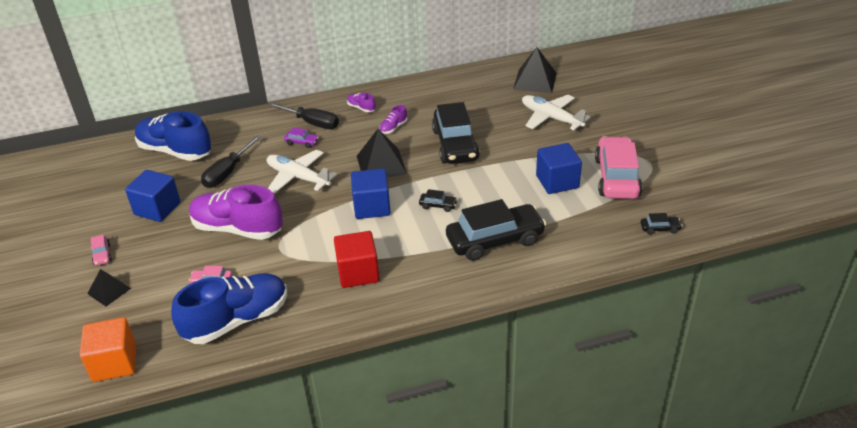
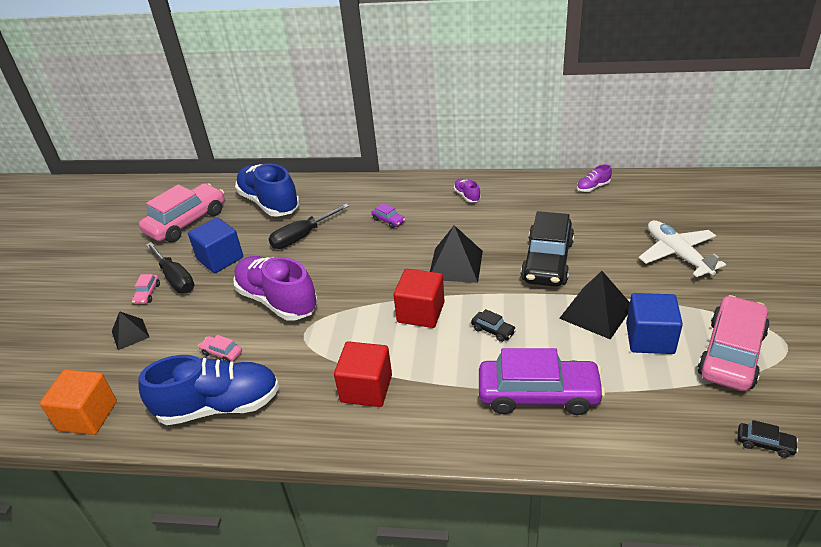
camera: 25 degrees right, 0 degrees up
white plane [267,150,337,194] -> none
black screwdriver [268,103,339,129] -> black screwdriver moved to [146,242,194,293]
blue cube [351,169,391,219] -> red cube [393,269,445,328]
purple shoe [379,105,407,134] -> purple shoe moved to [577,164,612,192]
black car [446,199,546,261] -> purple car [479,348,605,415]
black pyramid [513,47,557,93] -> black pyramid moved to [559,271,630,339]
none -> pink car [139,183,225,242]

